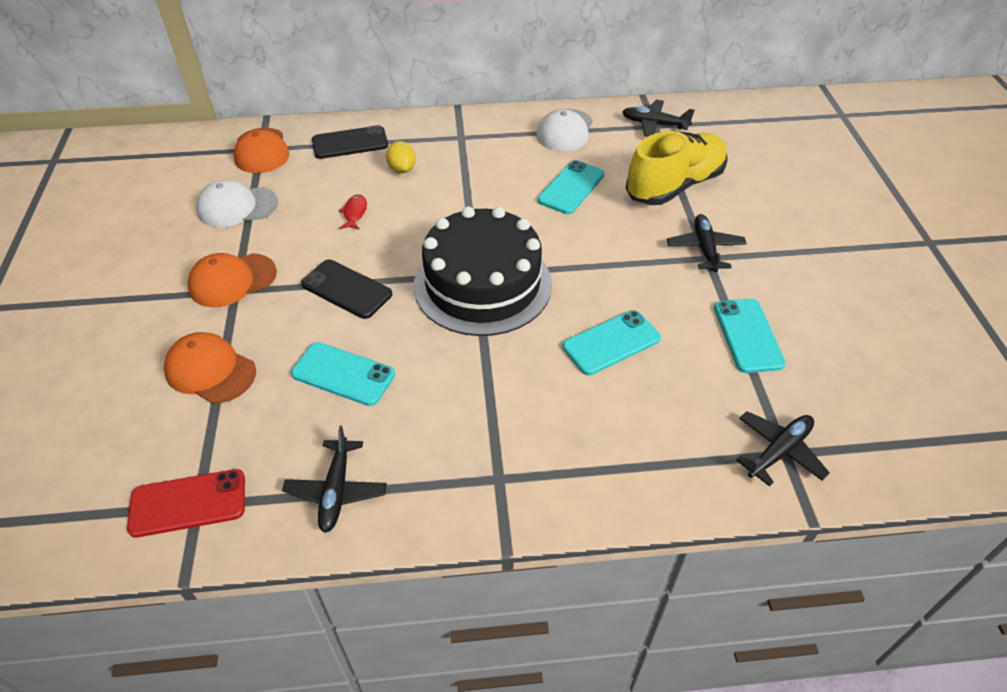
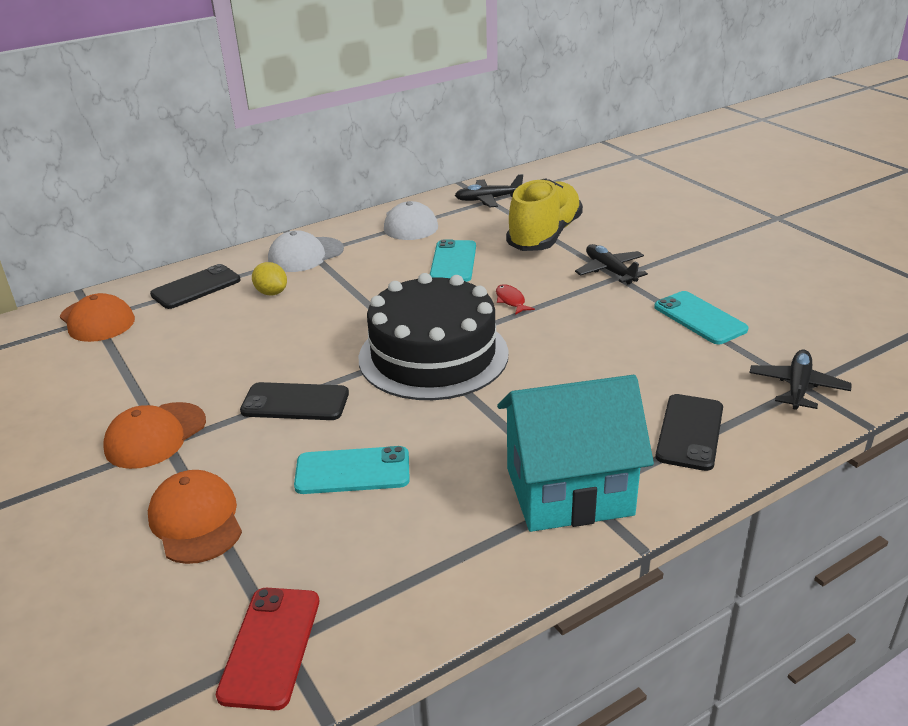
camera: 25 degrees left, 15 degrees down
red phone [127,469,245,538] -> red phone turned 45 degrees counterclockwise [216,588,319,710]
orange cap [164,332,256,404] -> orange cap turned 60 degrees clockwise [148,470,242,564]
white cap [196,180,278,227] -> white cap moved to [268,230,344,272]
black plane [282,425,387,533] -> none
red fish [339,194,367,229] -> red fish moved to [496,284,535,315]
turquoise phone [562,310,661,375] -> none
none -> turquoise house [497,375,654,532]
none -> black phone [655,394,723,471]

